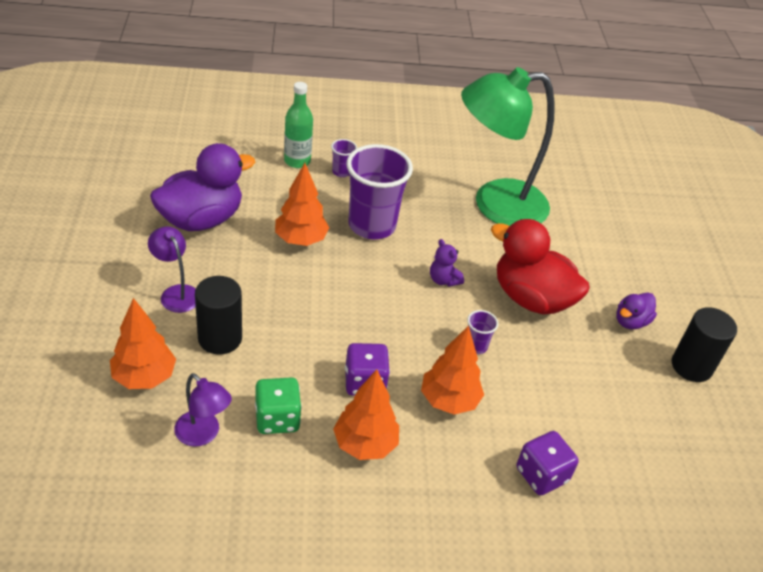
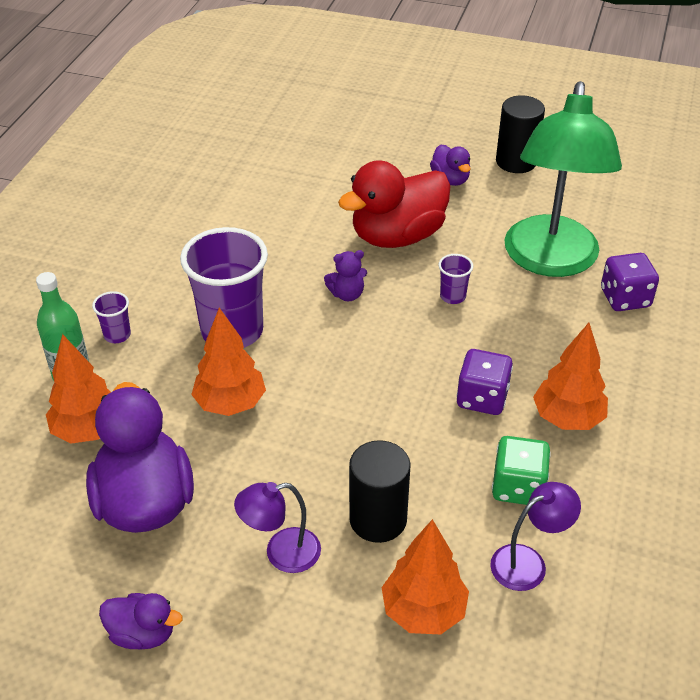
camera: 65 degrees left, 0 degrees up
orange tree [421,325,484,415] -> orange tree moved to [46,334,111,444]
green lamp [461,67,554,226] -> green lamp moved to [504,81,622,277]
none -> purple duck [99,593,183,650]

